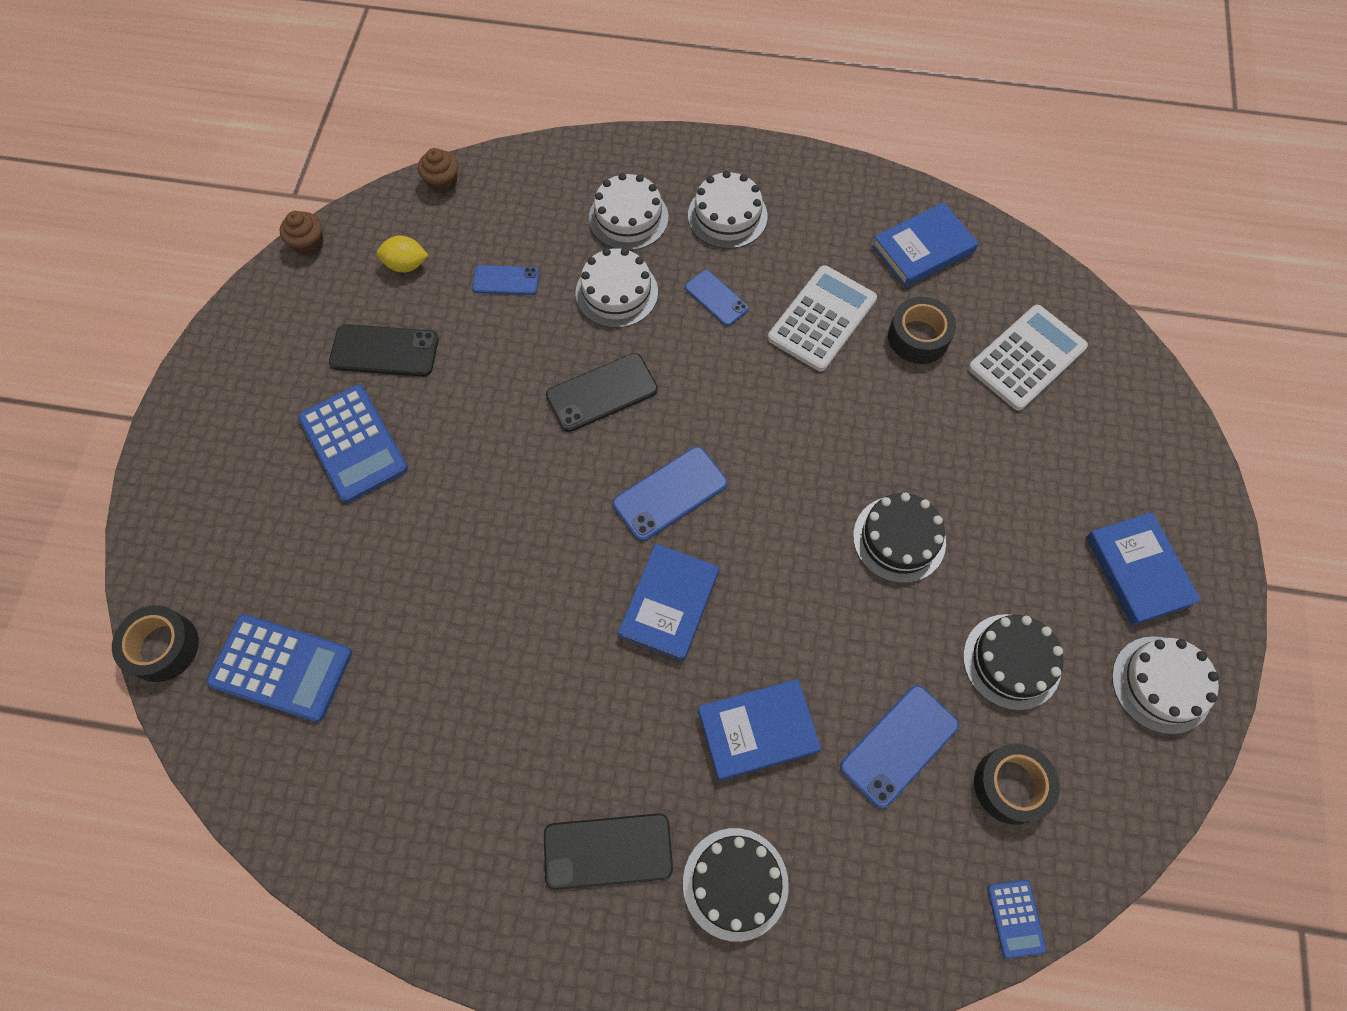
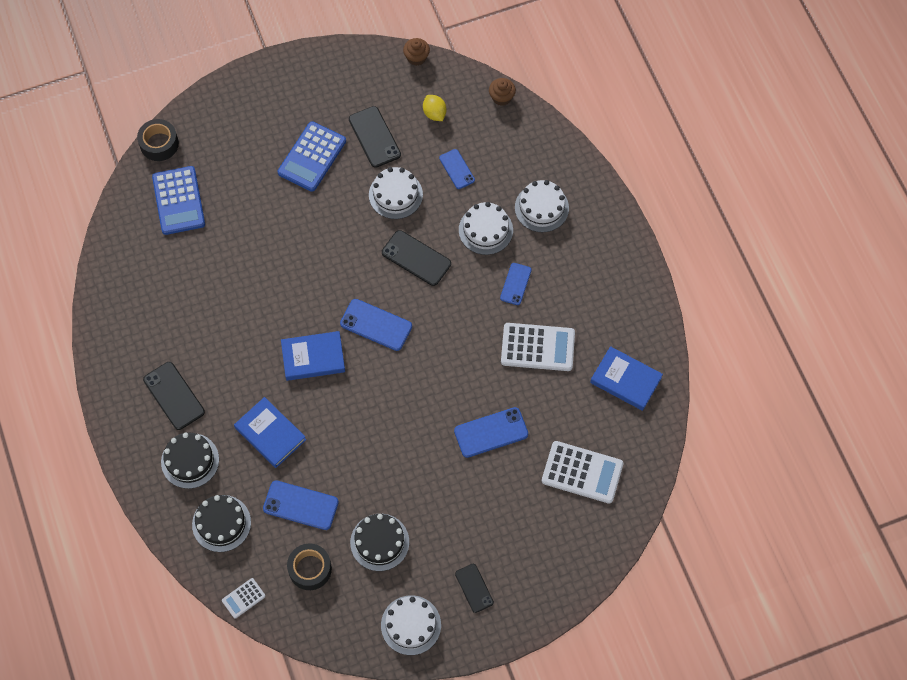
camera: 60 degrees right, 0 degrees up
white cake [688,171,767,249] -> white cake moved to [369,167,423,219]
black cake [853,493,946,583] -> black cake moved to [192,495,251,552]
black tape [888,297,956,364] -> none
blue calculator [987,880,1047,959] -> white calculator [222,578,266,619]
blue book [1086,512,1201,626] -> black phone [455,564,494,613]
none -> blue phone [454,407,528,458]

